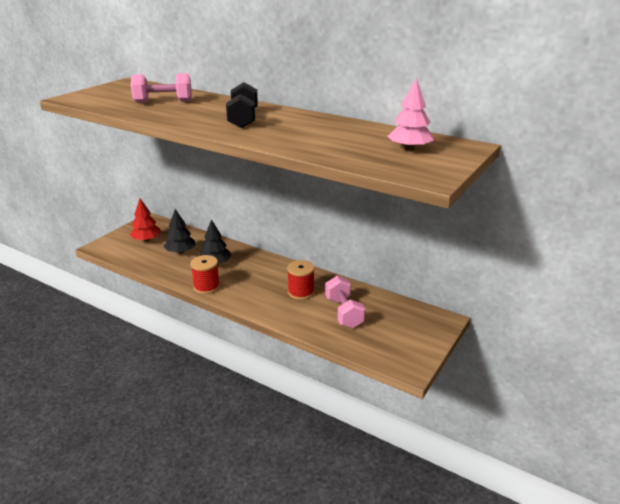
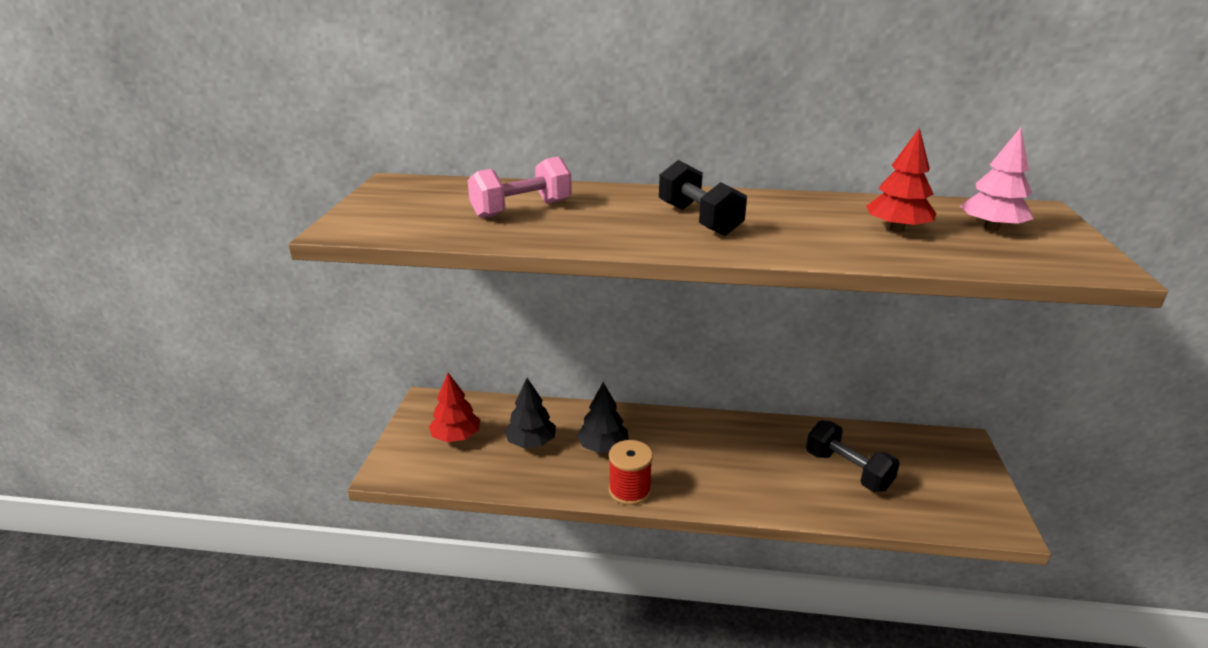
camera: 25 degrees left, 0 degrees up
red spool [287,260,315,300] -> none
pink dumbbell [325,276,365,328] -> black dumbbell [806,420,900,492]
none -> red tree [866,128,937,232]

